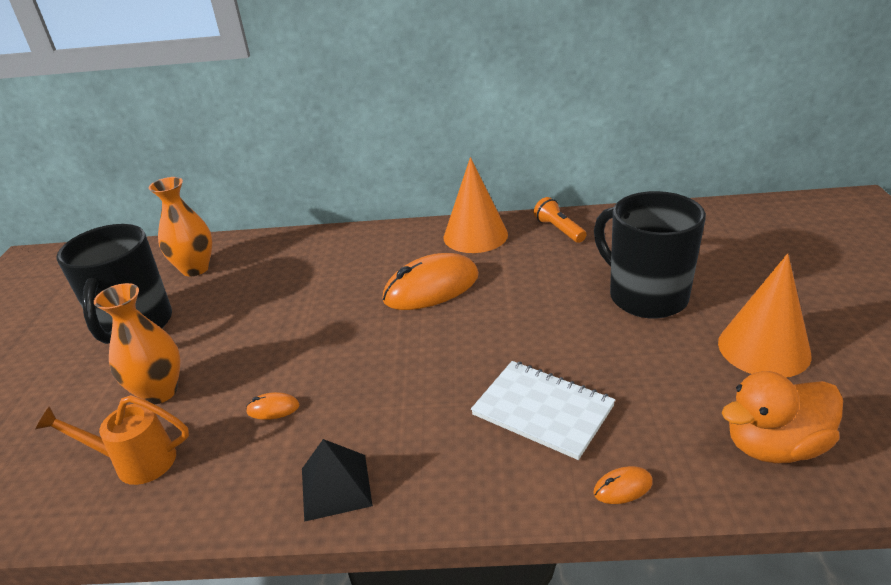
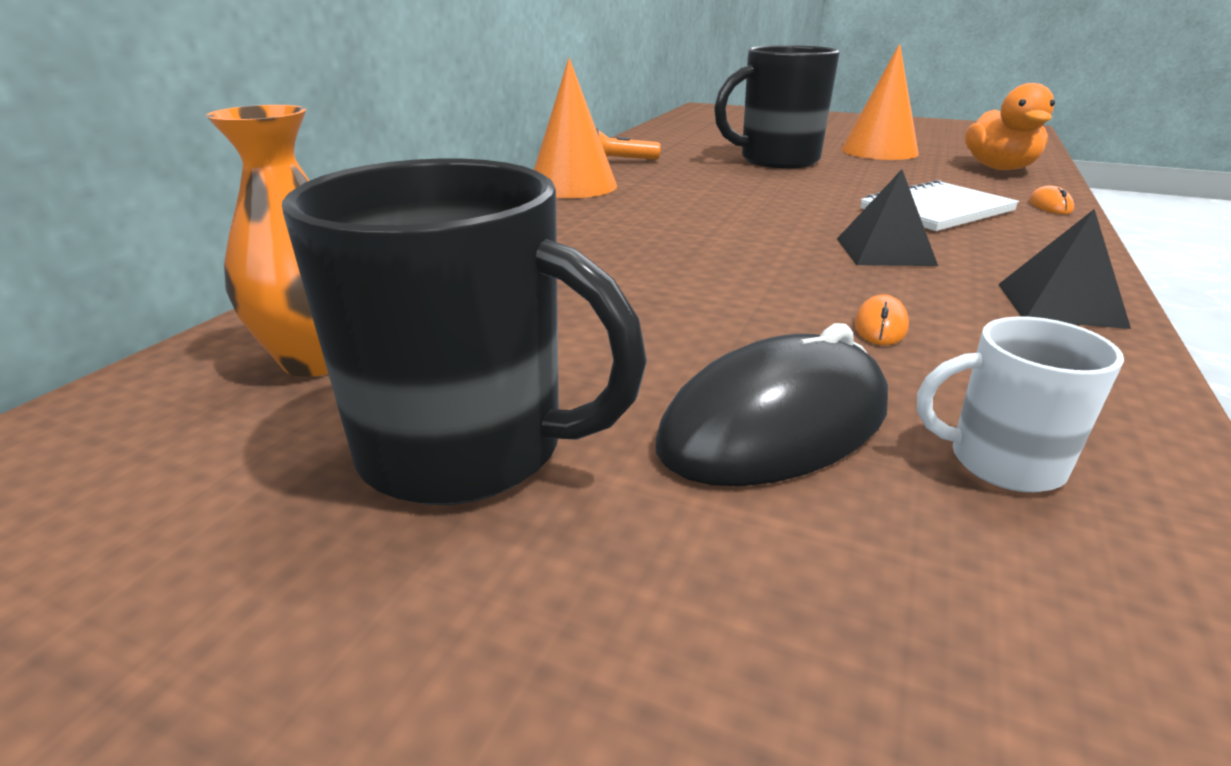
camera: 70 degrees left, 5 degrees down
orange watering can [35,395,189,485] -> white mug [917,316,1124,492]
orange vase [94,283,180,404] -> black mouse [656,323,888,486]
orange mouse [382,253,479,310] -> none
none -> black pyramid [837,169,938,266]

